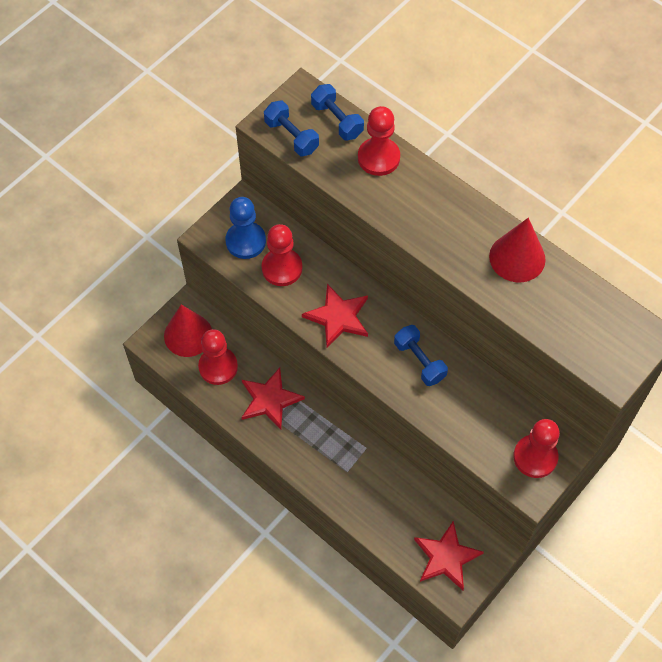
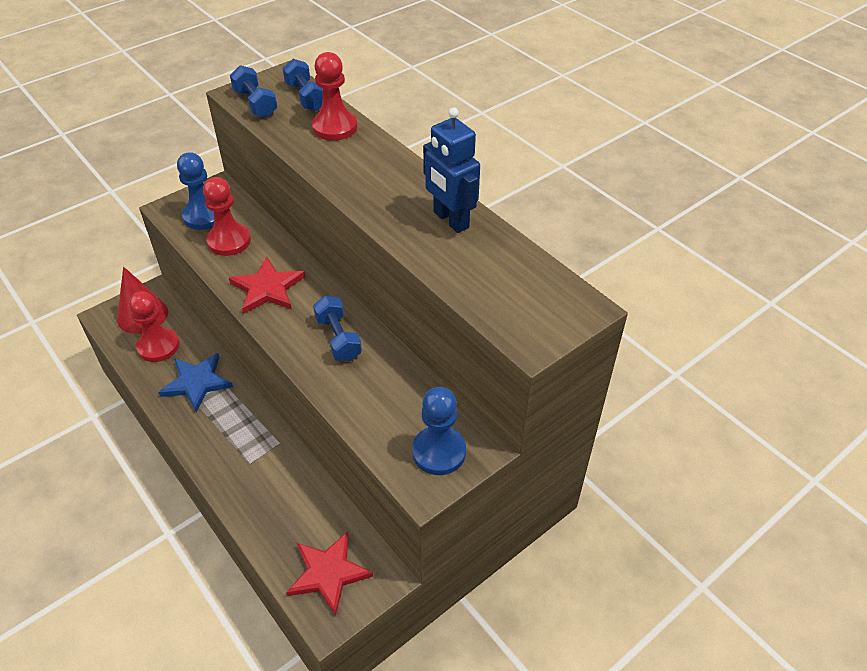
camera: 10 degrees right, 15 degrees down
red star [242,368,305,430] -> blue star [158,353,233,412]
red cone [489,218,546,282] -> blue robot [423,107,480,233]
red pawn [513,419,560,478] -> blue pawn [412,387,466,475]

